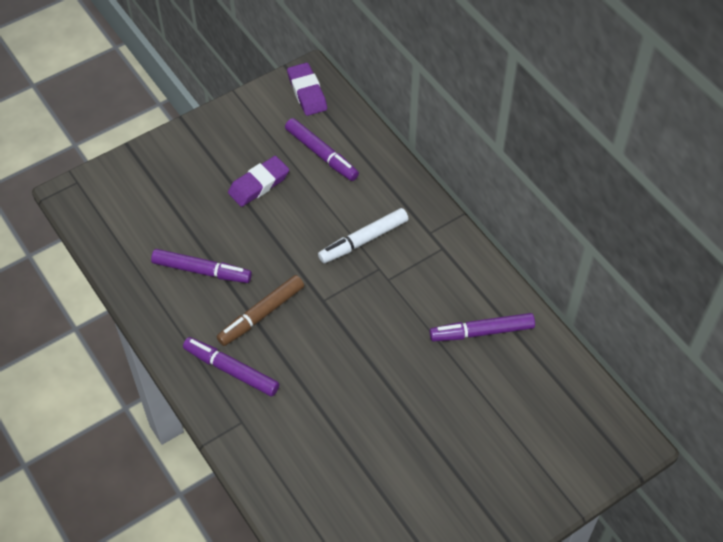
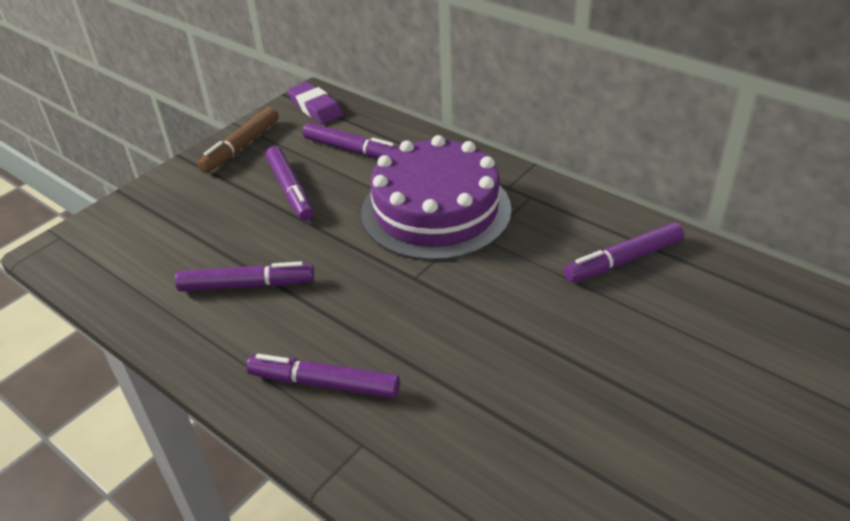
camera: 15 degrees left, 15 degrees down
brown marker [217,275,304,346] -> brown marker moved to [197,107,279,173]
purple eraser [228,156,289,207] -> purple marker [266,146,314,221]
white marker [318,208,408,264] -> purple cake [361,135,512,261]

